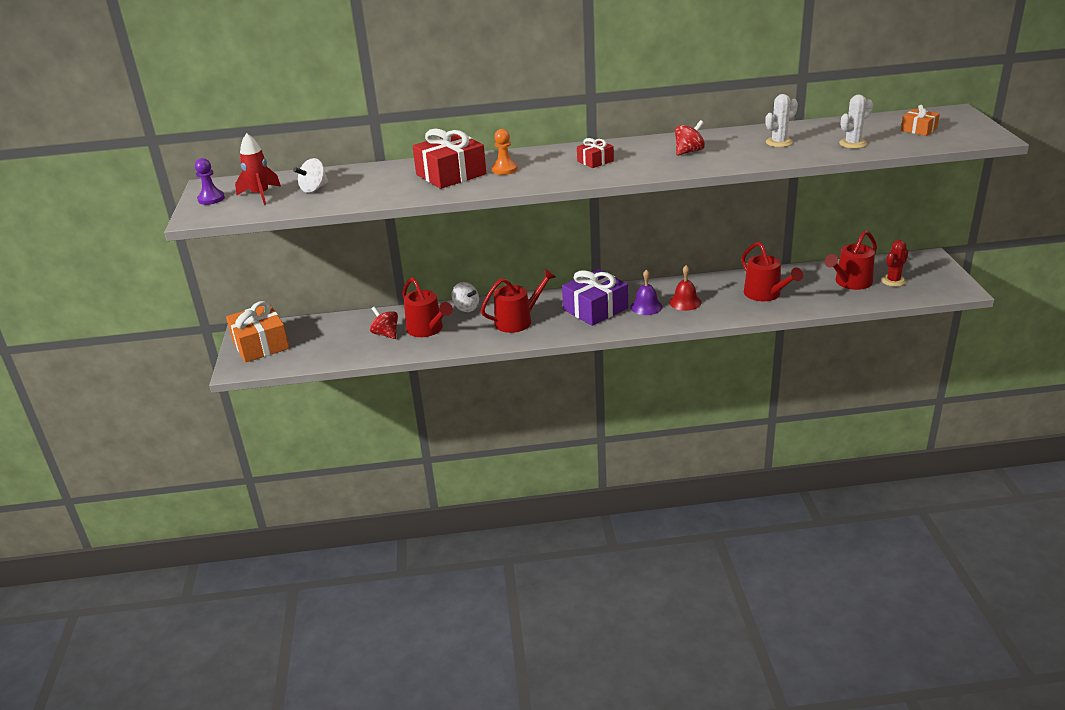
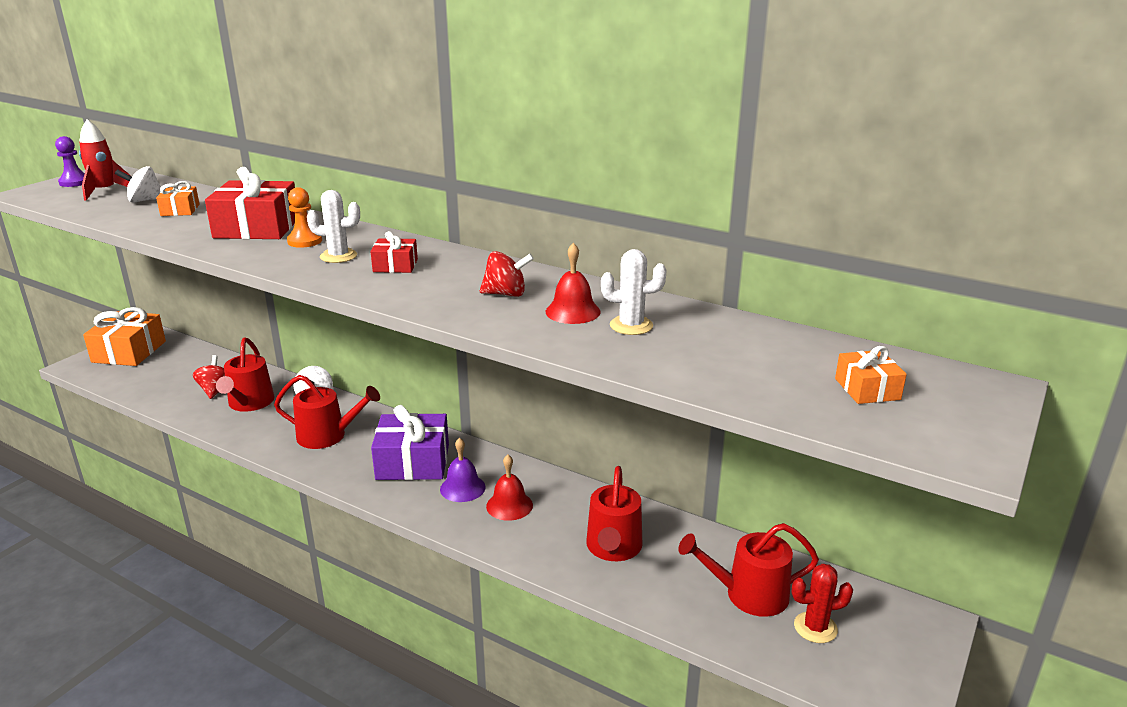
camera: 35 degrees right, 5 degrees down
white cactus [839,95,873,149] -> white cactus moved to [307,190,360,263]
none -> orange gift [156,181,200,216]
none -> red bell [546,243,601,324]

